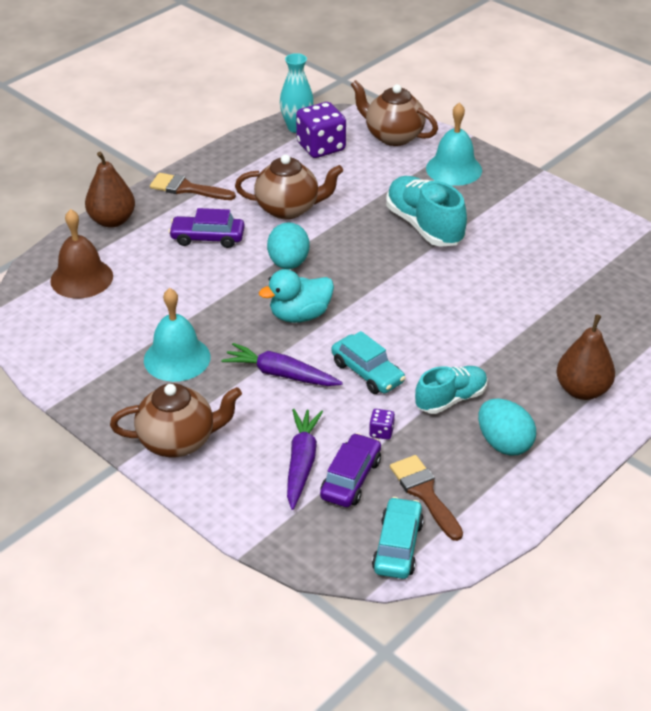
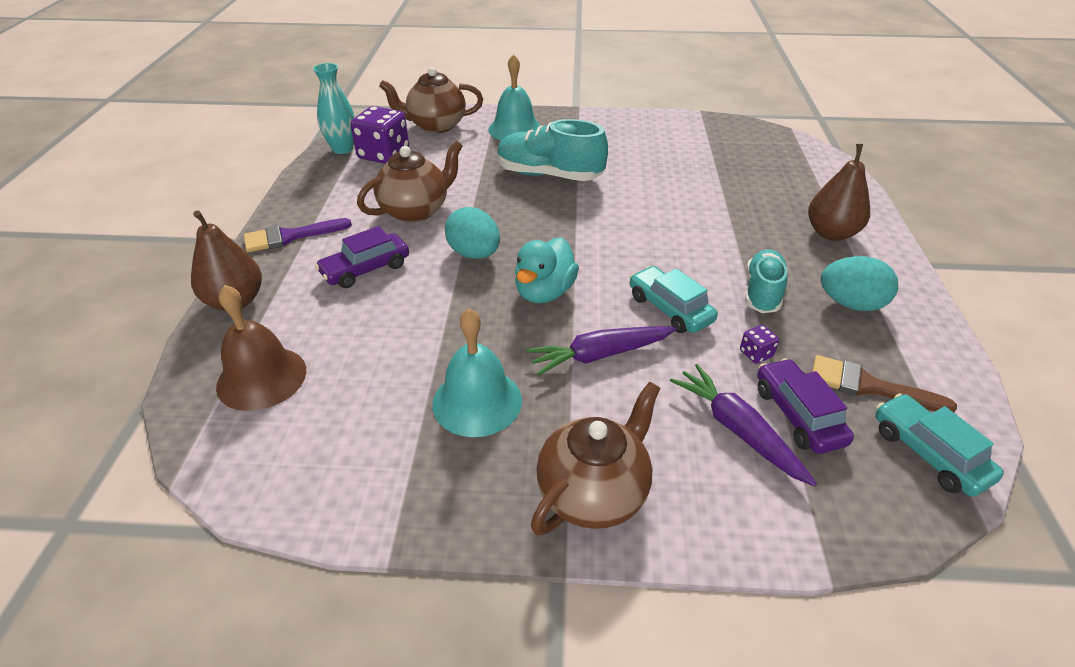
camera: 40 degrees left, 0 degrees up
brown brush [150,173,236,200] -> purple brush [244,218,352,253]
turquoise car [332,331,406,394] -> turquoise car turned 135 degrees counterclockwise [630,266,718,333]

